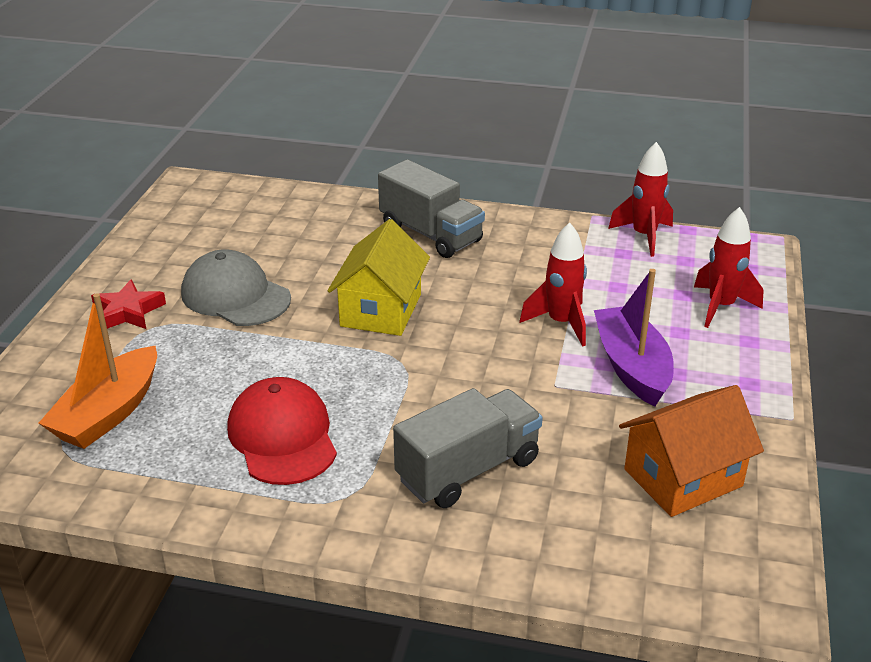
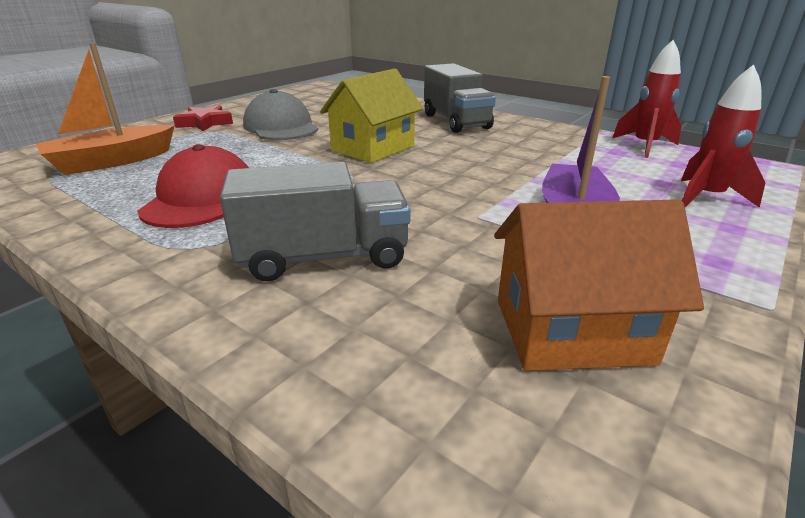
camera: 25 degrees right, 5 degrees down
red rocket [520,222,587,347] -> none

